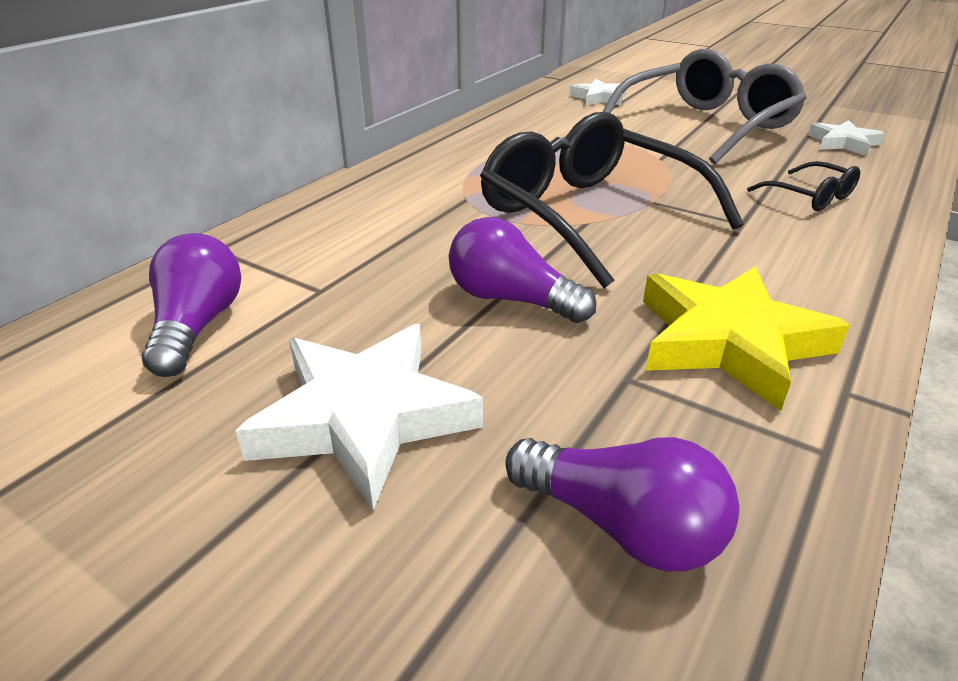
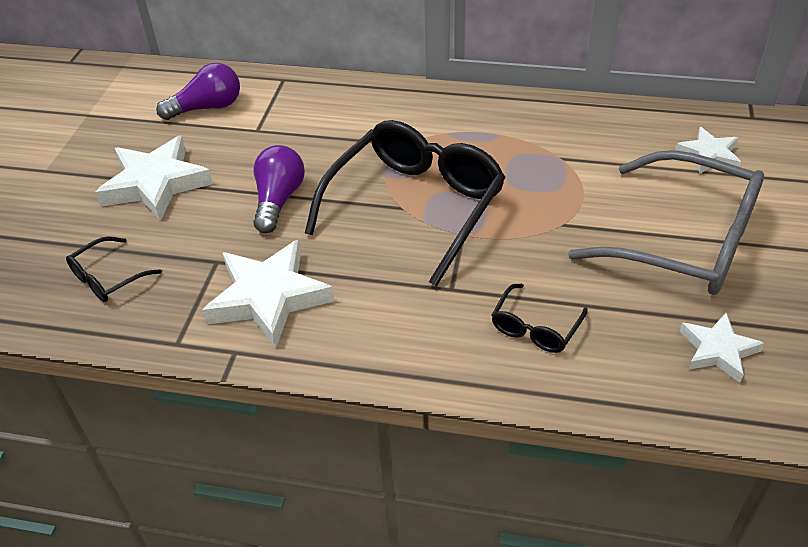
camera: 70 degrees right, 10 degrees up
purple light bulb [505,437,740,571] -> black glasses [66,236,162,302]
yellow star [643,266,850,411] -> white star [202,240,334,348]

